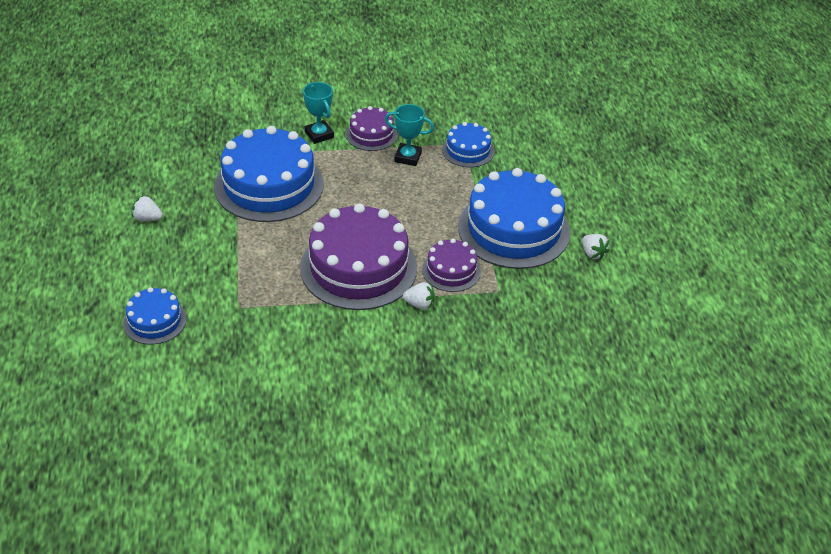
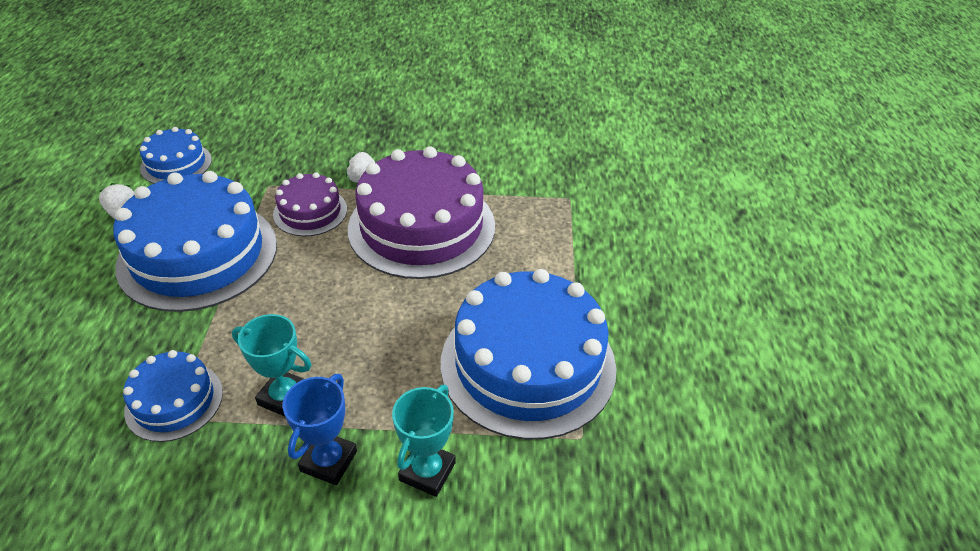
camera: 170 degrees left, 0 degrees up
blue cake [123,287,187,345] -> blue cake moved to [140,127,212,184]
white strawberry [132,196,163,221] -> none
turquoise trophy [303,82,334,144] -> turquoise trophy turned 45 degrees clockwise [392,385,456,497]
purple cake [346,106,398,151] -> blue trophy [283,374,357,485]

